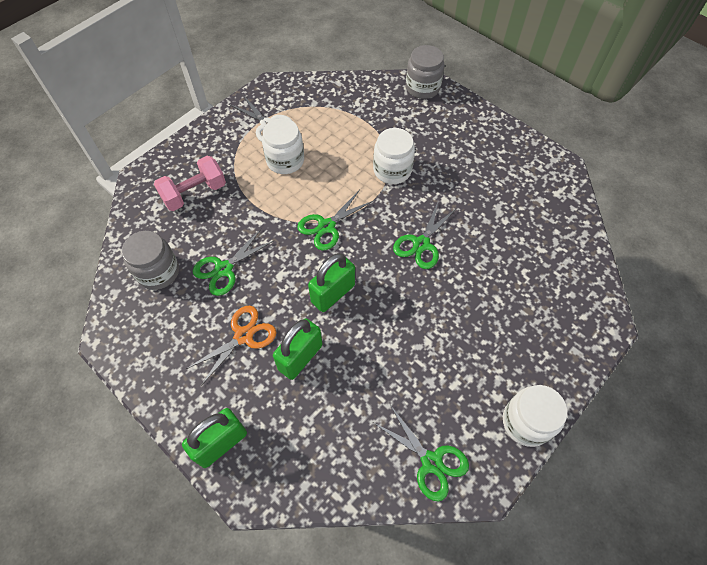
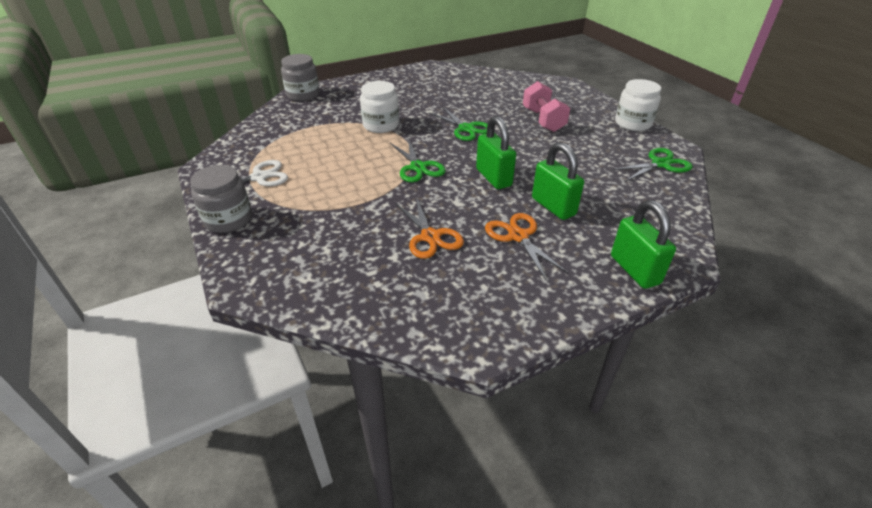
camera: 70 degrees left, 20 degrees down
grey jar [122,231,179,290] -> grey jar moved to [190,165,252,233]
pink dumbbell [154,156,226,211] -> pink dumbbell moved to [523,81,570,132]
green scissors [193,229,275,296] -> orange scissors [395,197,464,259]
white jar [262,118,304,174] -> none

